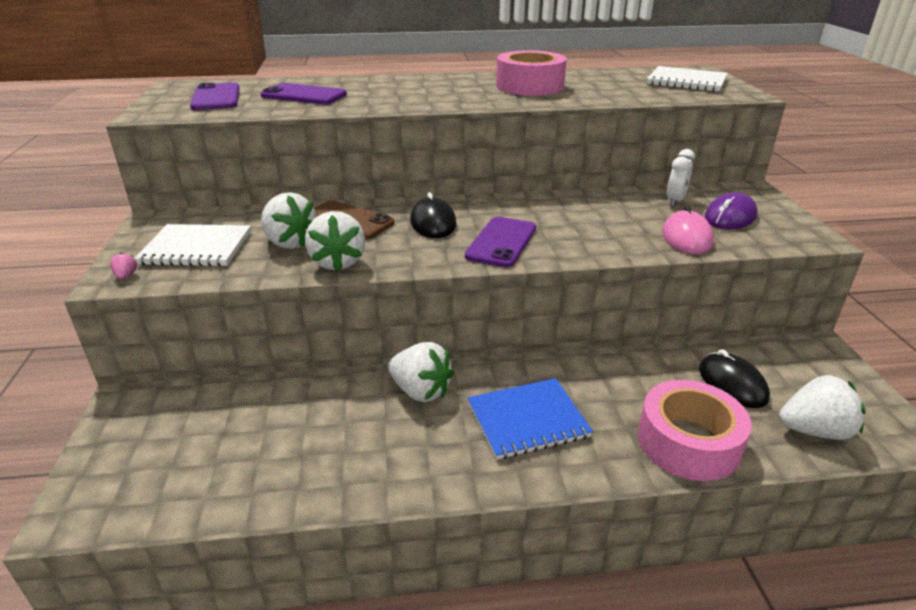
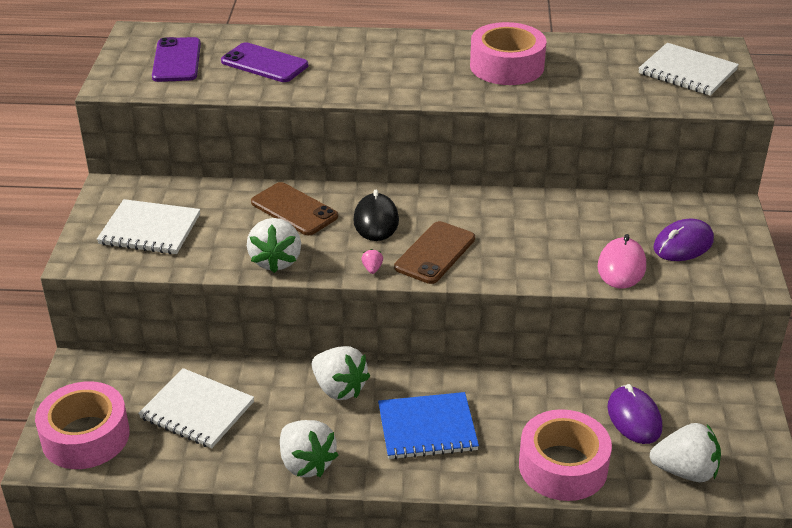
camera: 10 degrees right, 5 degrees up
pink strawberry [110,252,137,279] -> pink strawberry moved to [361,249,383,274]
white strawberry [261,192,316,249] -> white strawberry moved to [280,420,338,477]
purple phone [465,217,536,267] -> brown phone [394,221,475,284]
white clock [667,149,695,207] -> none
black mouse [699,349,770,408] -> purple mouse [607,384,662,444]
none -> pink tape [35,381,130,469]
none -> white notebook [138,368,254,449]

